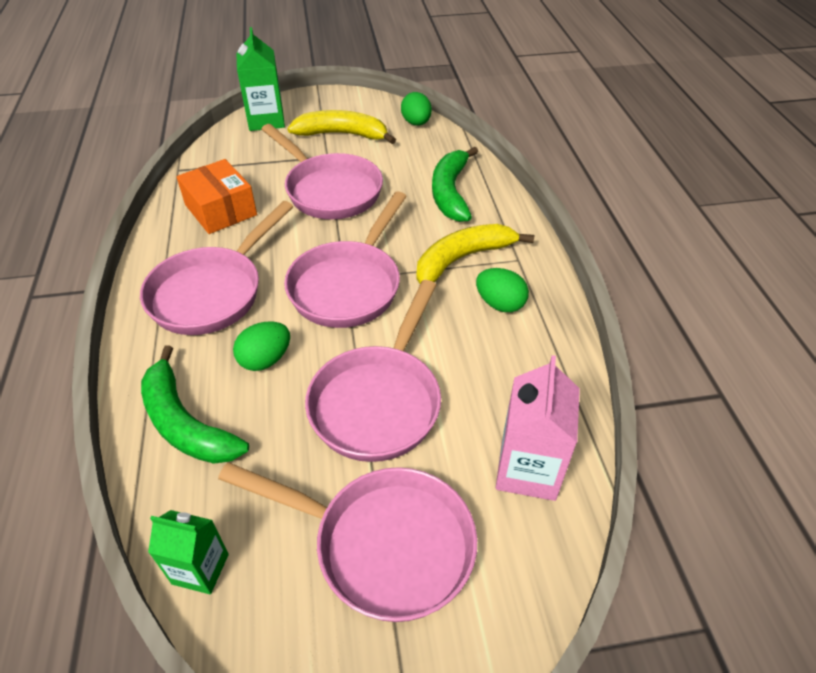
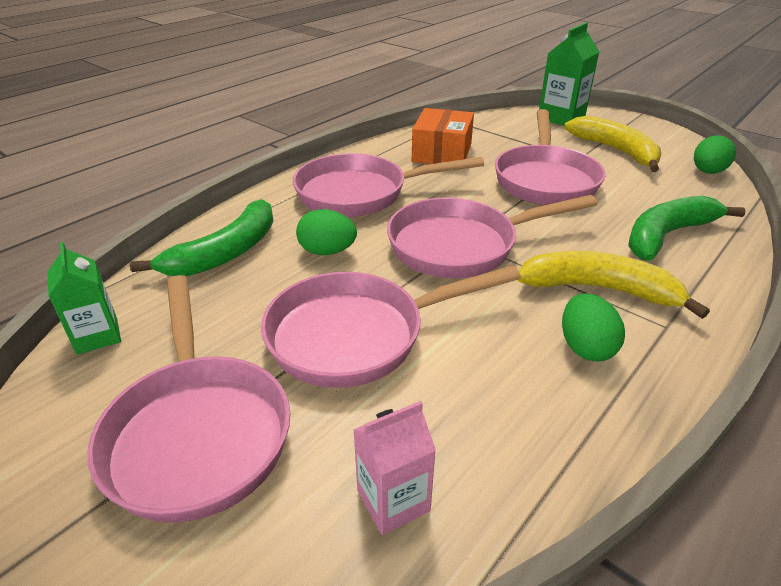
camera: 50 degrees right, 10 degrees down
green banana [141,345,249,464] -> green banana turned 150 degrees counterclockwise [130,199,274,276]
pink carton [496,355,580,501] -> pink carton [353,401,436,535], size x0.65

